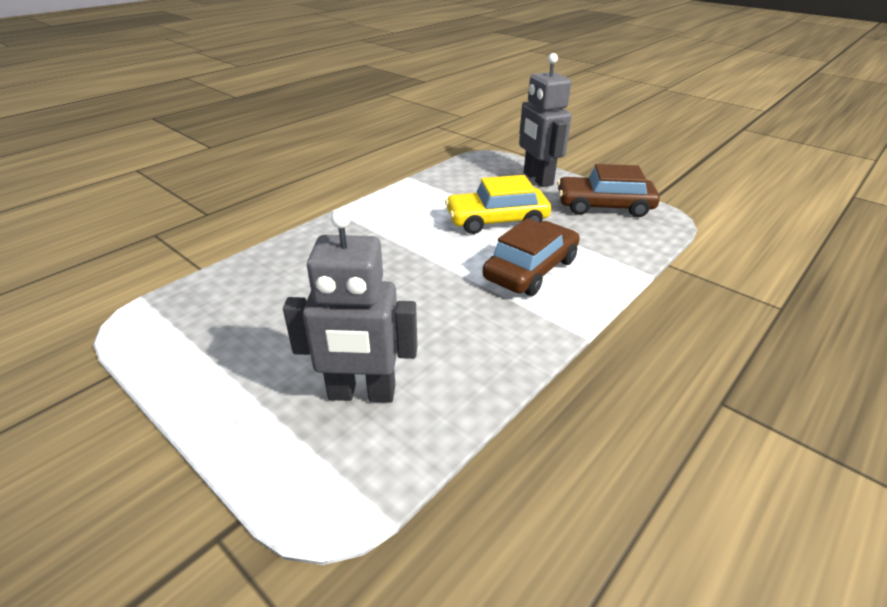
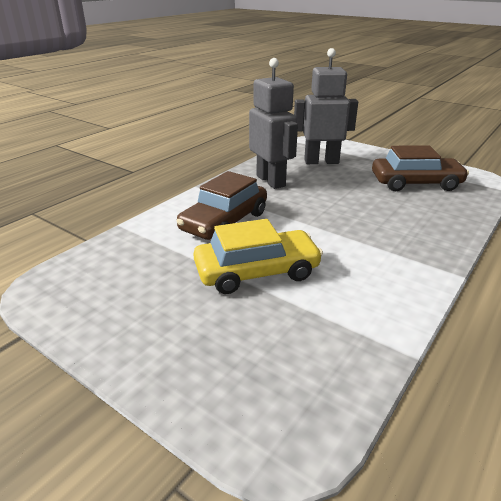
camera: 175 degrees right, 5 degrees down
grey robot [519,53,572,187] -> grey robot moved to [249,58,298,189]
brown car [557,164,660,217] -> brown car moved to [372,145,469,191]

